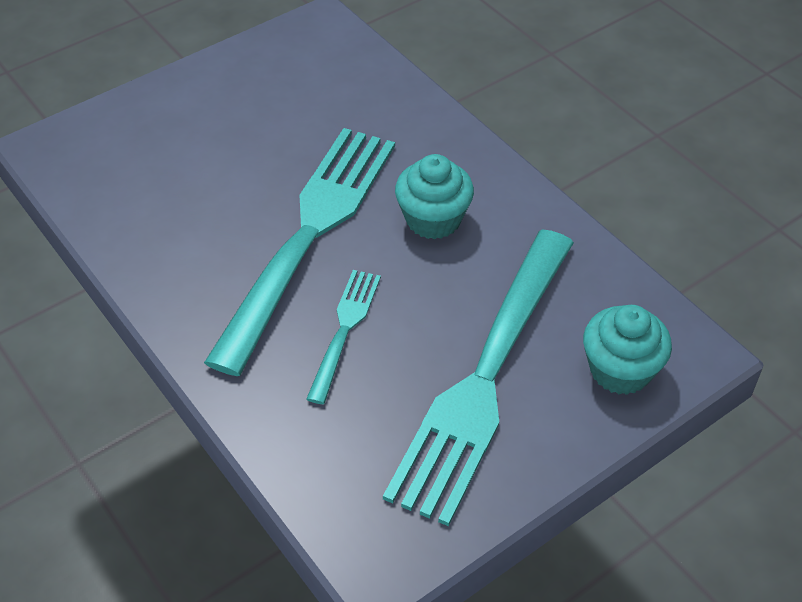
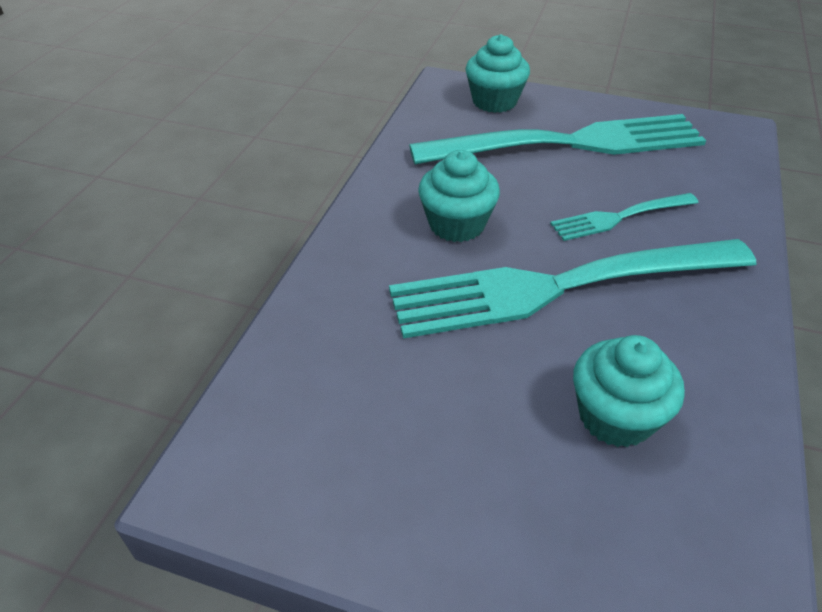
camera: 125 degrees left, 5 degrees down
none -> turquoise cupcake [573,335,685,447]

